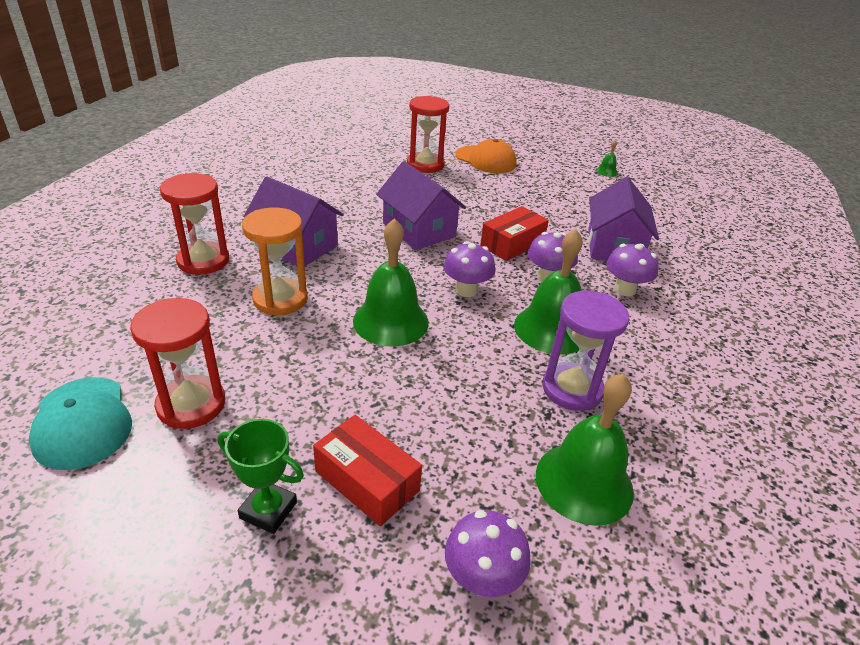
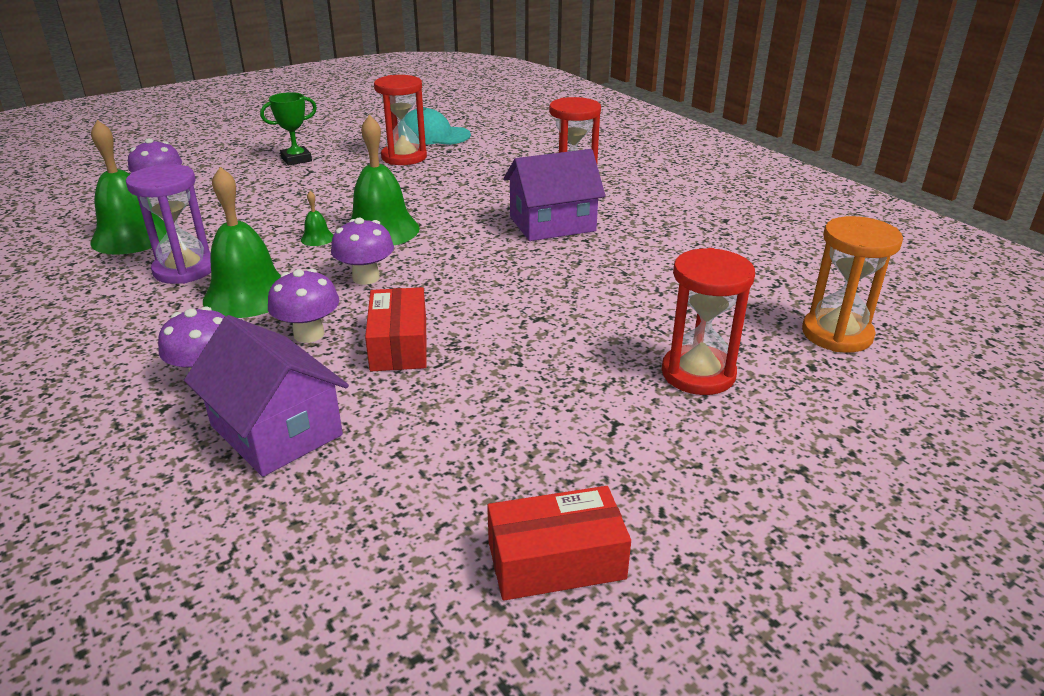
camera: 130 degrees right, 5 degrees down
orange hourglass [242,208,308,315] -> orange hourglass moved to [802,216,903,353]
red box [313,415,422,526] -> red box moved to [487,486,631,601]
purple house [376,161,466,250] -> none
orange cap [455,139,517,173] -> none
green bell [596,140,618,177] -> green bell moved to [301,191,333,246]

